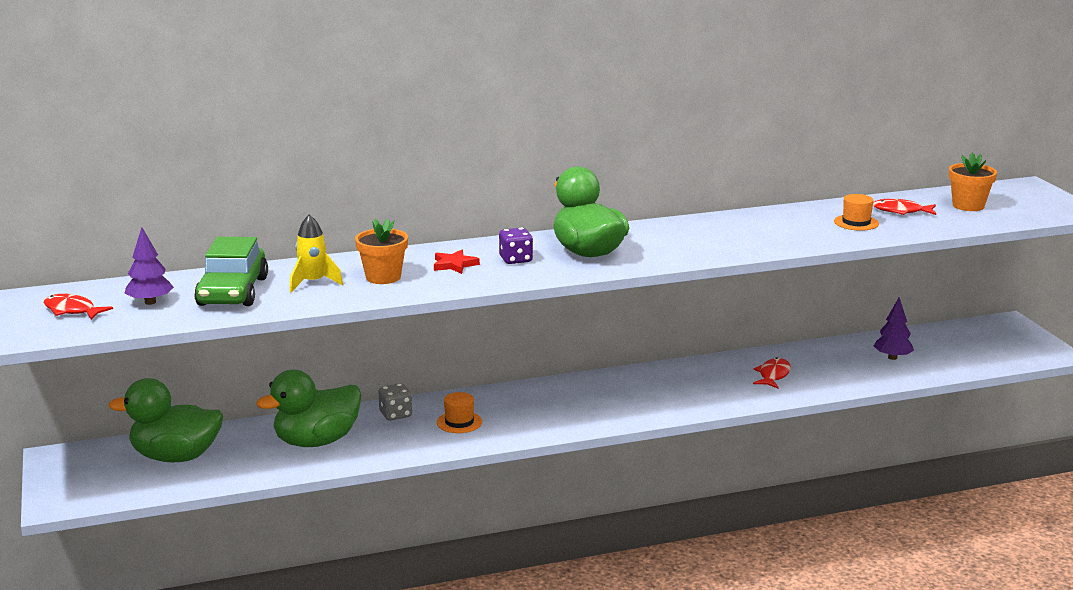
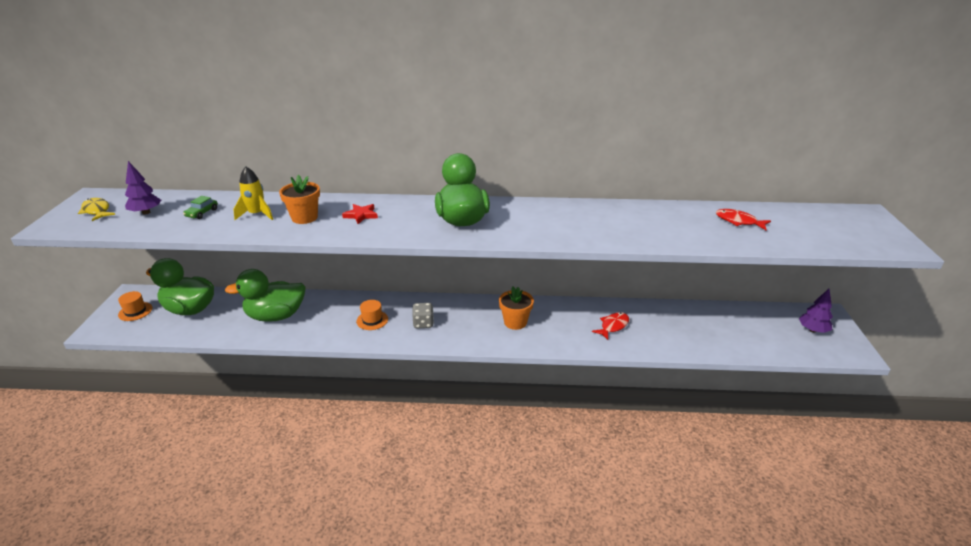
camera: 20 degrees right, 10 degrees up
red fish [44,294,113,320] -> yellow fish [78,198,115,221]
green car [194,237,268,306] -> green car [183,196,218,219], size x0.43
grey dice [378,383,412,421] -> grey dice moved to [412,303,434,328]
purple dice [499,228,533,264] -> none
orange hat [834,194,879,231] -> orange hat moved to [118,291,152,321]
purple tree [874,297,914,360] -> purple tree moved to [799,289,833,333]
orange flower pot [949,152,997,211] -> orange flower pot moved to [499,287,534,330]

